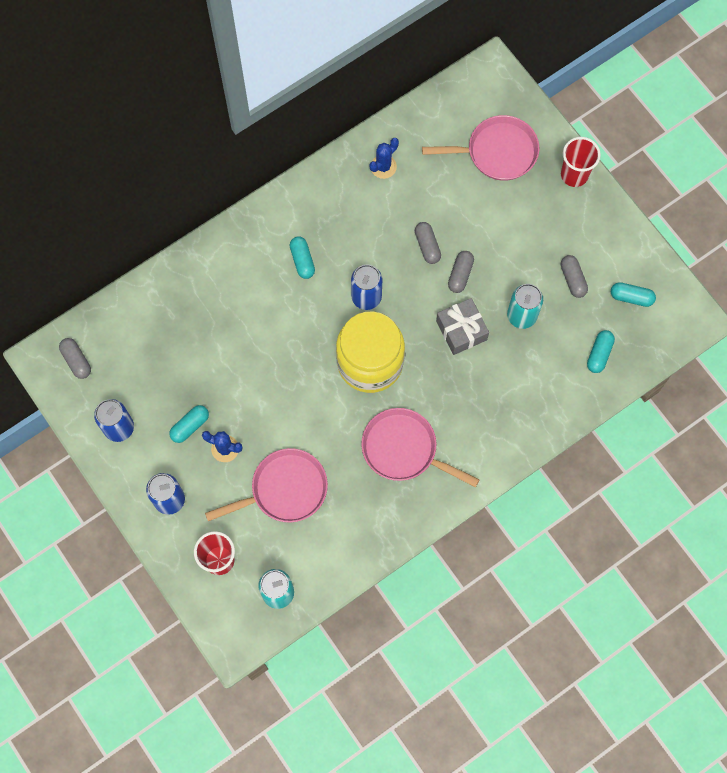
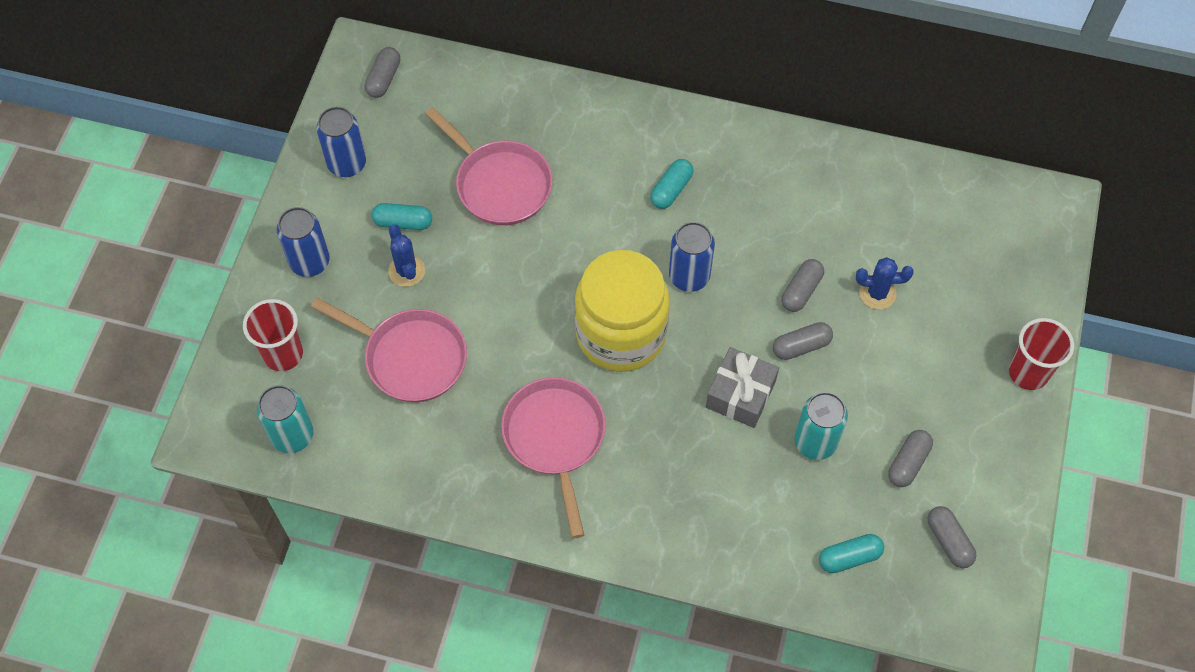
camera: 50 degrees right, 10 degrees down
blue cactus [369,138,399,179] -> blue cactus moved to [856,257,914,310]
pink pan [422,115,539,181] -> pink pan moved to [425,107,552,225]
turquoise capsule [611,282,656,307] -> grey capsule [928,506,976,568]

